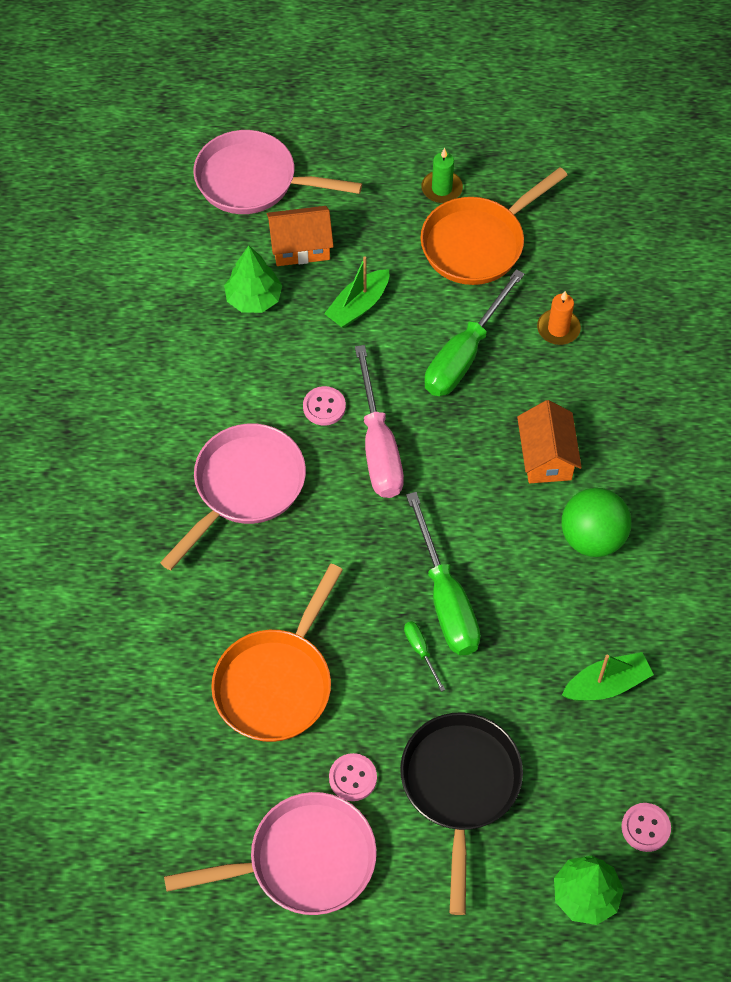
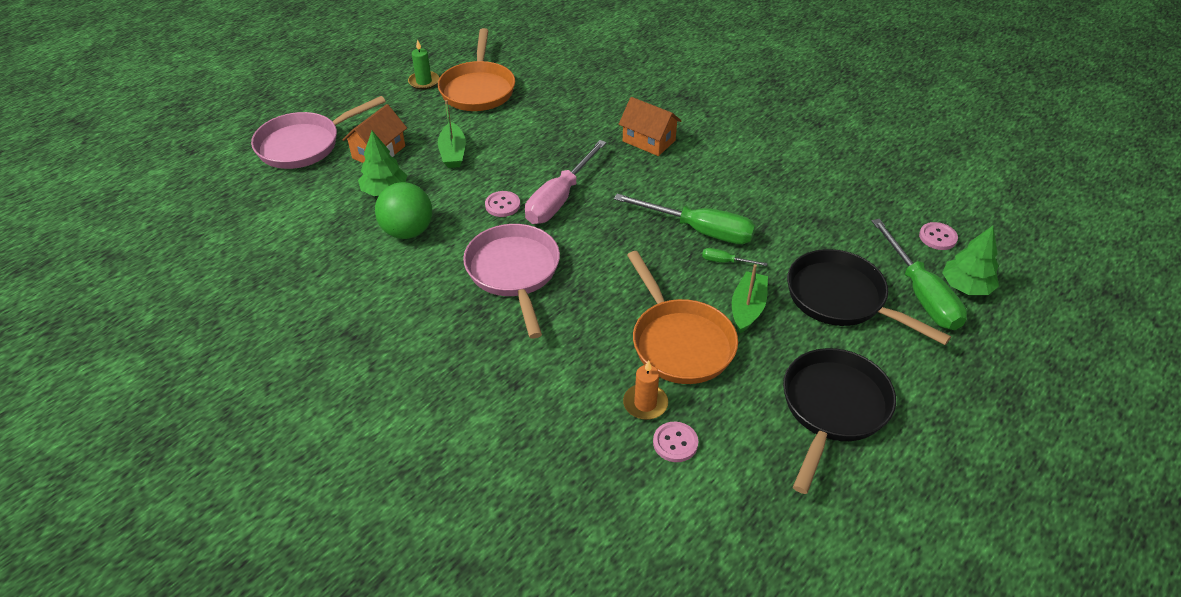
camera: 50 degrees left, 15 degrees down
pink pan [164,792,377,915] -> black pan [783,348,896,494]
pink button [329,753,377,801] -> pink button moved to [653,422,698,462]
pink screwdriver [355,345,404,498] -> pink screwdriver turned 90 degrees clockwise [525,140,607,224]
green screwdriver [424,269,525,396] -> green screwdriver moved to [872,219,967,330]
orange candle [537,291,581,345] -> orange candle moved to [623,360,668,420]
green ball [561,488,632,557] -> green ball moved to [375,182,432,239]
green boat [562,652,654,701] -> green boat moved to [732,264,768,333]

